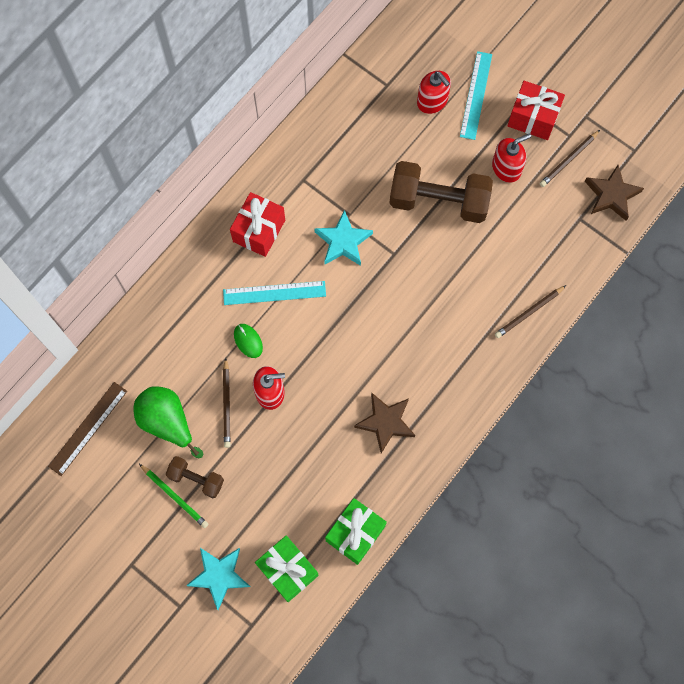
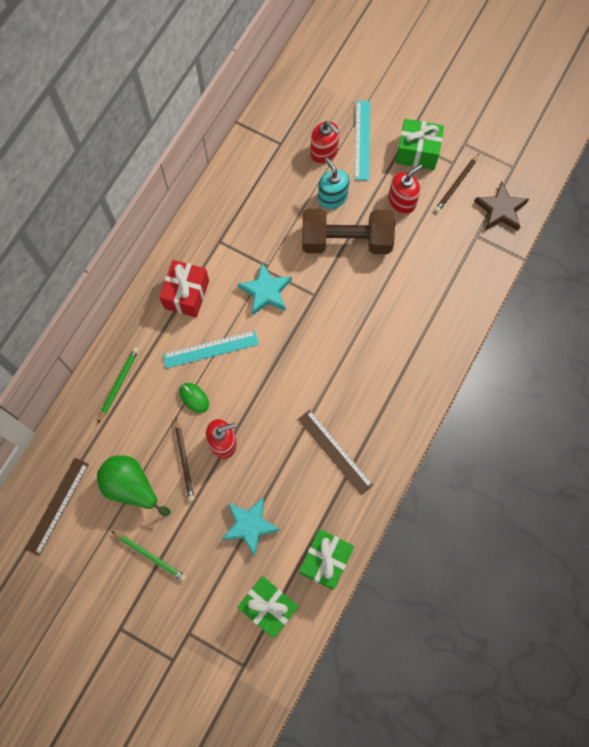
camera: 10 degrees left, 0 degrees up
brown dumbbell [165,456,224,498] -> none
turquoise star [186,548,251,610] -> turquoise star moved to [222,497,280,557]
brown star [354,393,415,453] -> brown ruler [298,410,373,495]
brown pencil [495,285,566,338] -> none
red gift [507,81,565,140] -> green gift [396,119,444,170]
none -> green pencil [98,347,139,423]
none -> turquoise soap dispenser [318,158,349,209]

